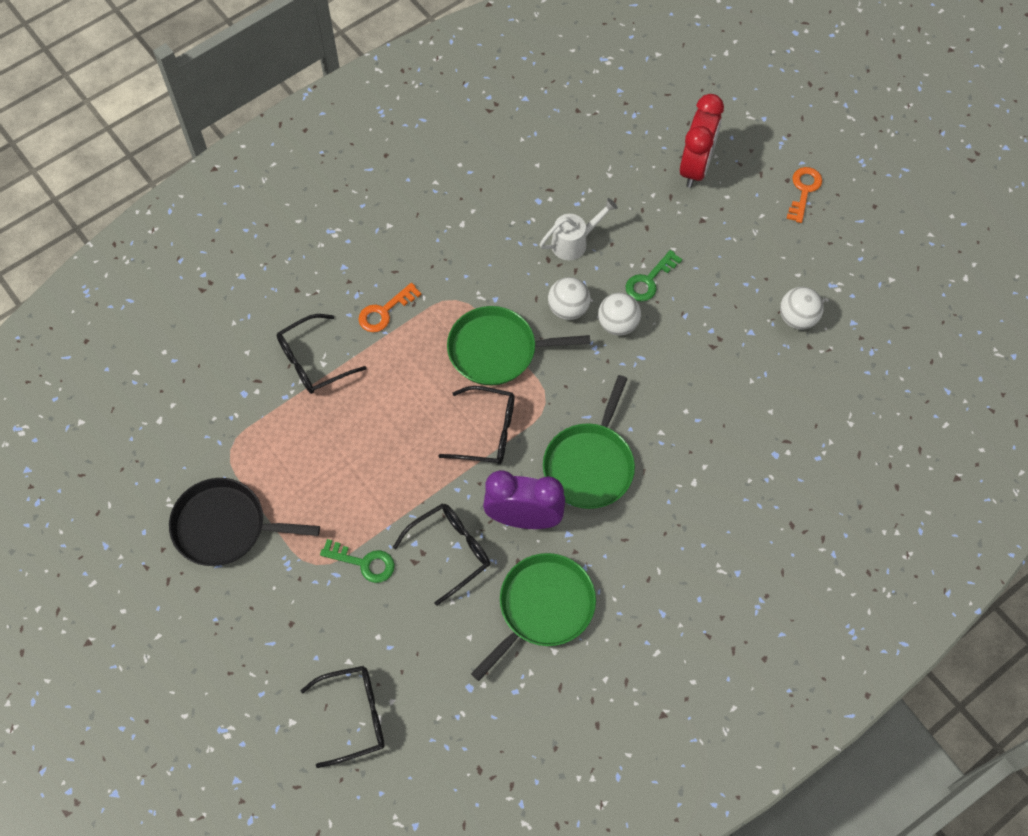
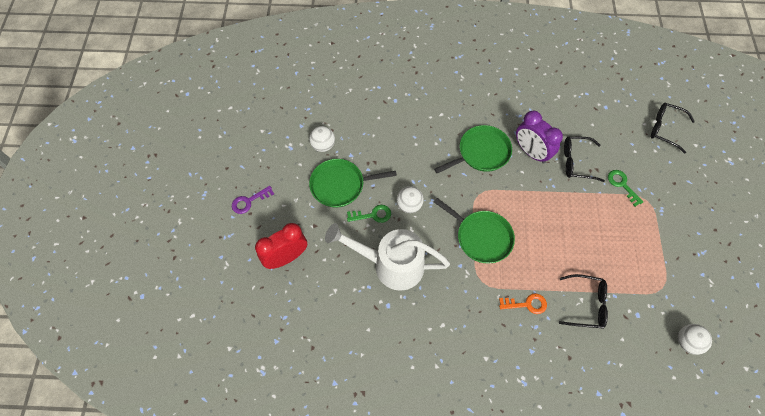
camera: 140 degrees left, 0 degrees up
black pan [169,478,320,566] -> none
black glasses [438,386,515,465] -> none
green pan [471,553,596,681] -> green pan moved to [309,159,397,208]
white watering can [540,198,618,260] -> white watering can [325,223,450,291], size x2.05
white ball [548,277,591,320] -> white ball moved to [678,324,712,355]
orange key [786,167,822,223] -> purple key [232,186,274,214]

